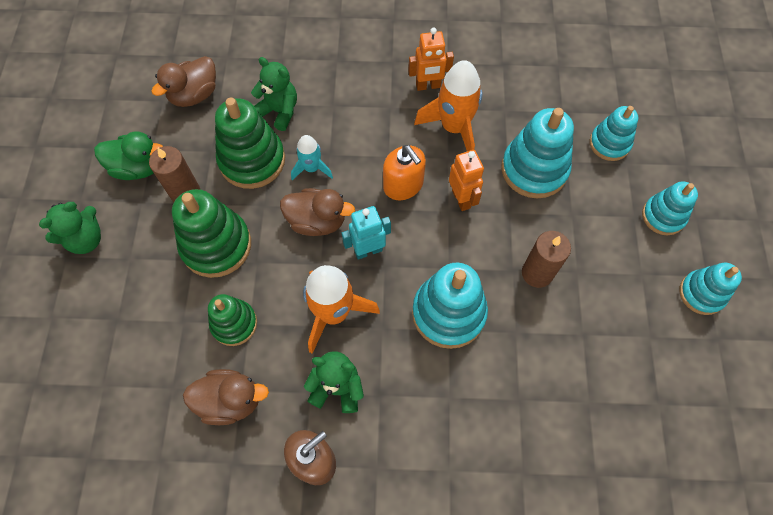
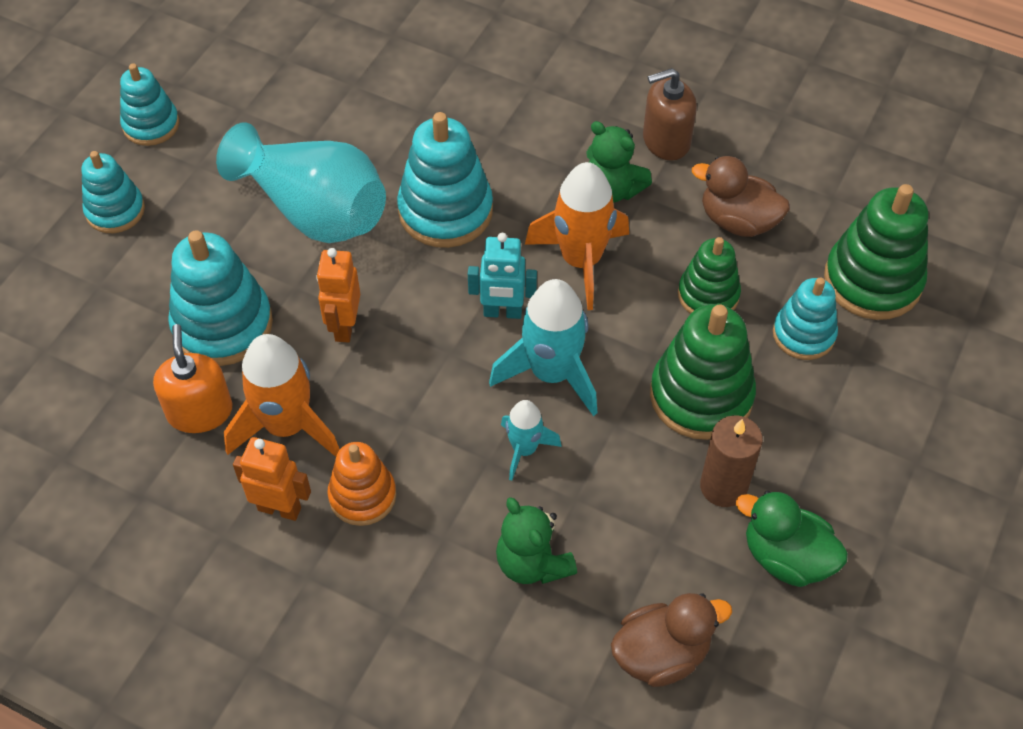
camera: 155 degrees left, 10 degrees down
green teddy bear [39,202,101,254] -> none
green stacking toy [215,97,285,189] -> green stacking toy moved to [824,184,928,320]
brown duck [280,188,355,236] -> turquoise rocket [489,279,597,416]
orange soap dispenser [383,145,426,200] -> orange soap dispenser moved to [153,324,232,433]
brown candle [522,231,571,288] -> turquoise vase [216,122,386,243]
turquoise stacking toy [590,106,638,161] -> turquoise stacking toy moved to [773,278,838,360]
none -> orange stacking toy [327,442,396,526]

